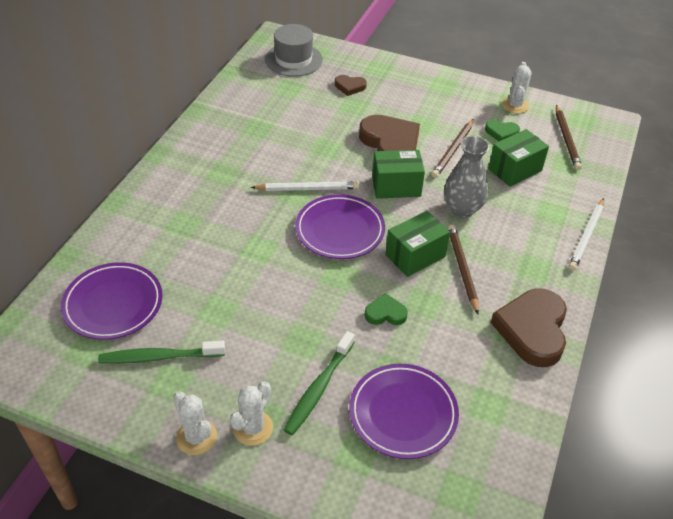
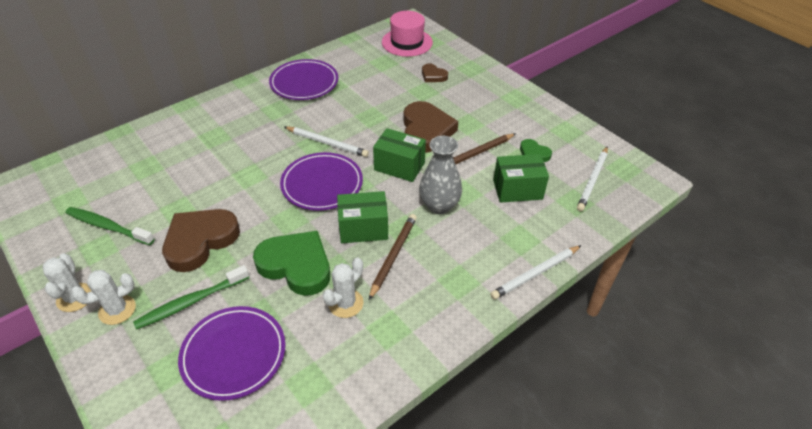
camera: 30 degrees right, 0 degrees up
purple plate [61,262,163,340] -> purple plate moved to [269,59,338,100]
grey hat [265,24,323,77] -> pink hat [382,11,433,57]
green heart [364,293,408,325] -> green heart [253,231,330,296], size x2.04
brown heart [491,288,567,367] -> brown heart moved to [162,209,240,272]
white cactus [502,62,531,114] -> white cactus moved to [323,257,364,318]
brown pencil [556,105,582,170] -> white pencil [577,146,608,211]

